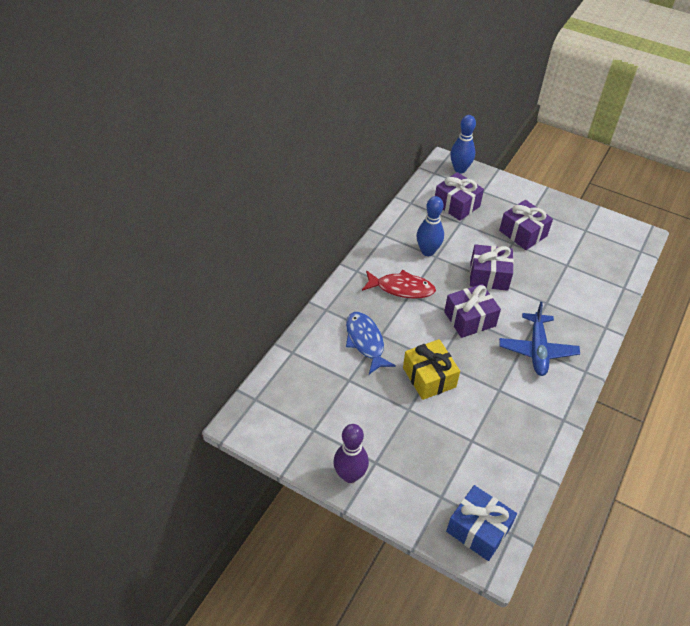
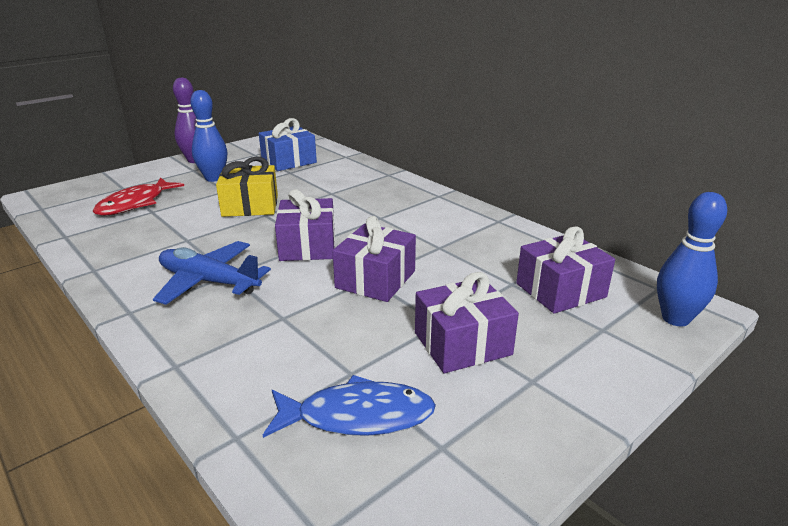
camera: 110 degrees right, 20 degrees down
blue fish [346,312,396,374] -> blue fish moved to [263,375,436,438]
red fish [362,270,436,299] -> red fish moved to [92,177,184,216]
blue bowling pin [417,196,444,256] -> blue bowling pin moved to [190,90,227,182]
blue gift [446,485,517,561] -> blue gift moved to [259,118,317,171]

